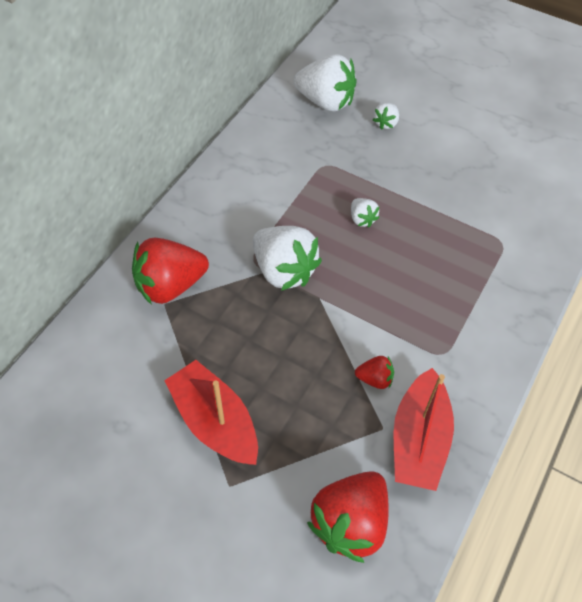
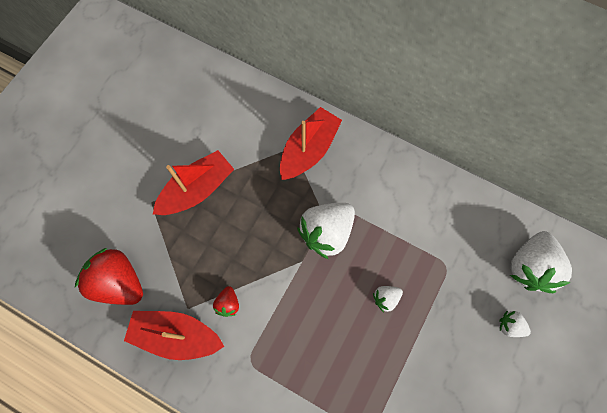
camera: 90 degrees right, 15 degrees up
red strawberry [132,238,209,305] -> red boat [280,107,342,180]

